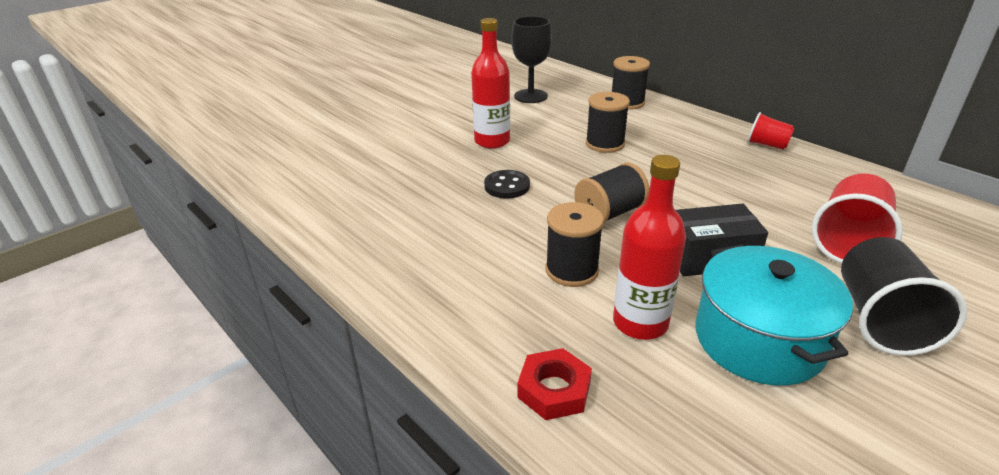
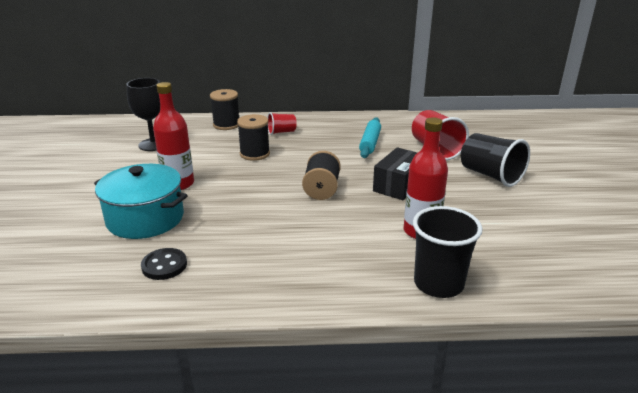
camera: 50 degrees left, 5 degrees down
black button [484,170,530,199] -> black button moved to [141,248,187,280]
red nut [517,348,592,420] -> black cup [413,206,482,298]
black spool [546,202,604,287] -> none
turquoise pot [695,245,853,386] -> turquoise pot moved to [94,164,188,239]
red cup [747,112,795,150] -> red cup moved to [267,112,297,135]
none -> turquoise rolling pin [359,117,381,158]

